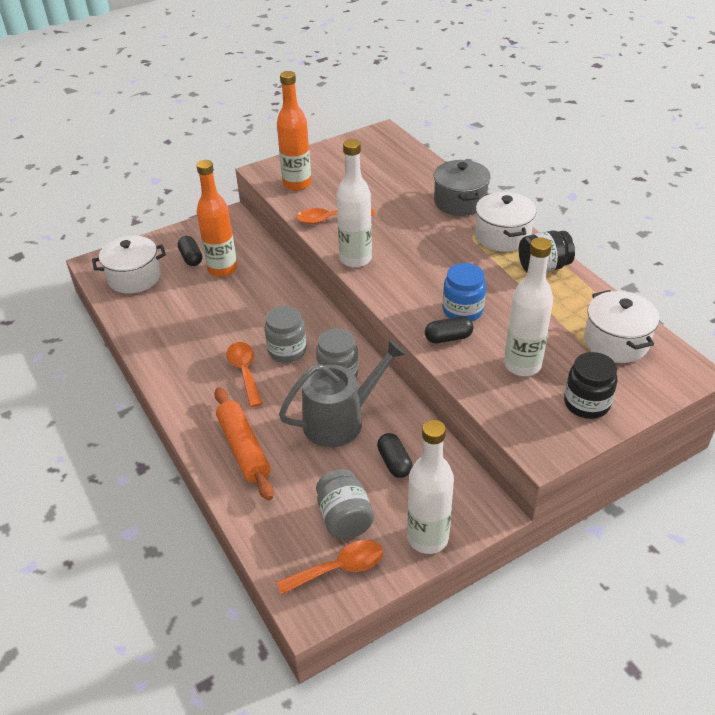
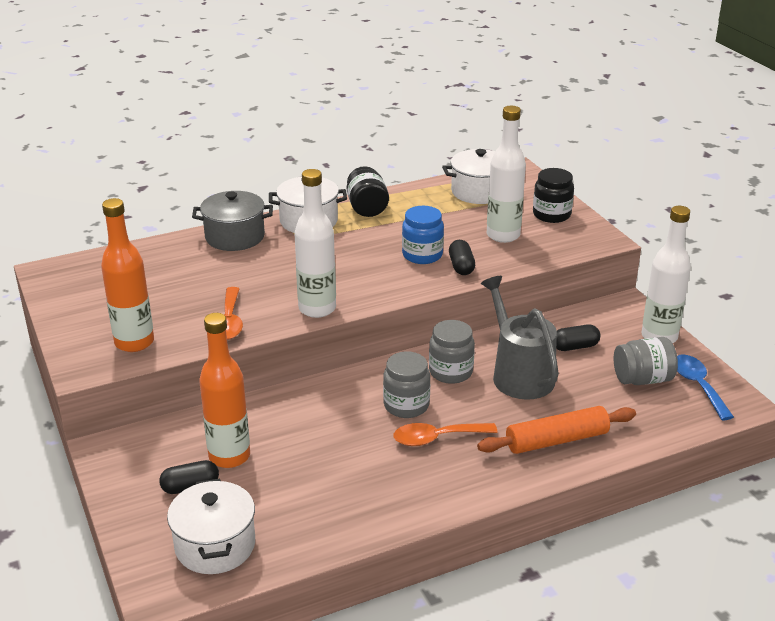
camera: 85 degrees left, 10 degrees down
orange spoon [277,540,383,595] -> blue spoon [677,355,734,420]

